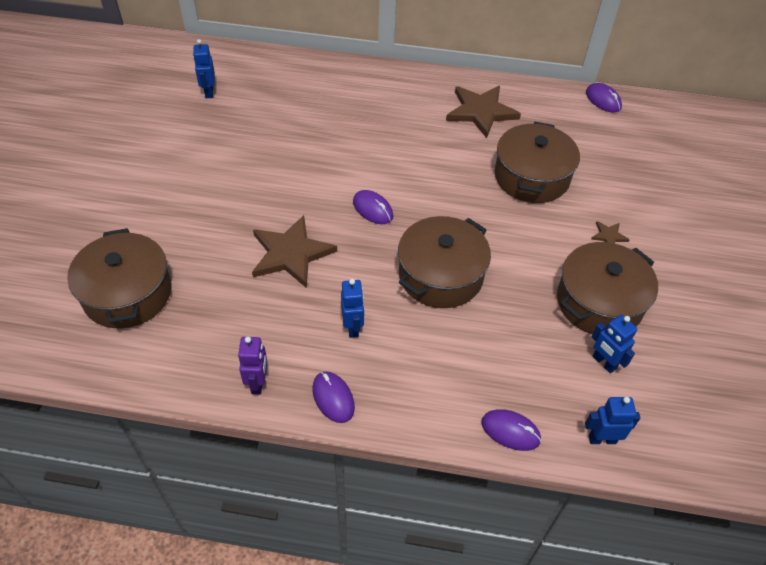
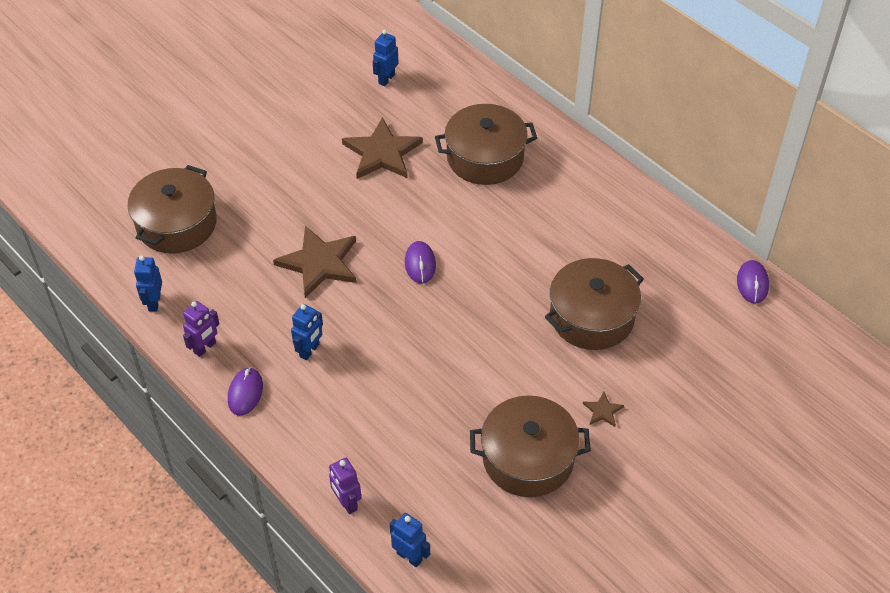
camera: 40 degrees right, 0 degrees up
brown pot [398,216,491,308] -> brown pot moved to [435,104,537,185]
brown star [446,86,521,138] -> brown star moved to [342,117,423,179]
purple mouse [481,409,541,451] -> purple robot [329,458,361,514]
blue robot [592,315,637,373] -> blue robot moved to [134,255,162,312]

